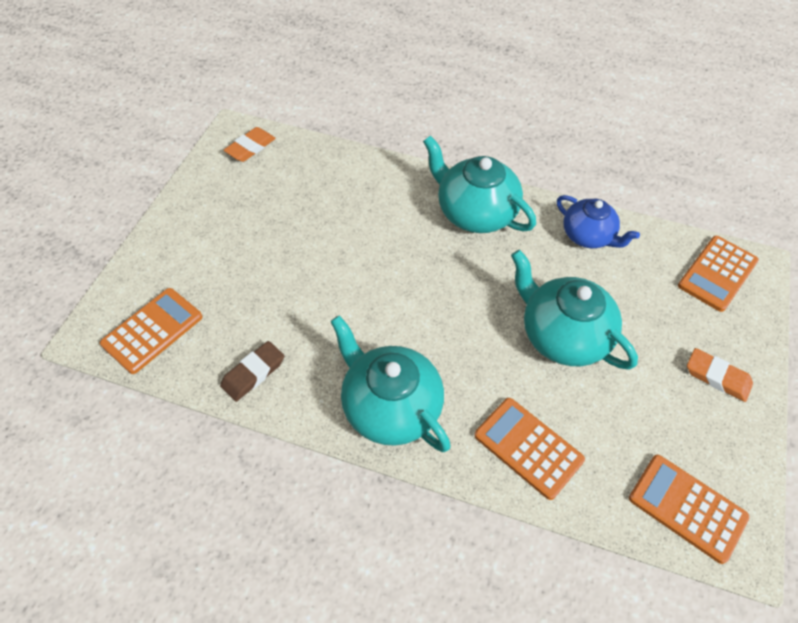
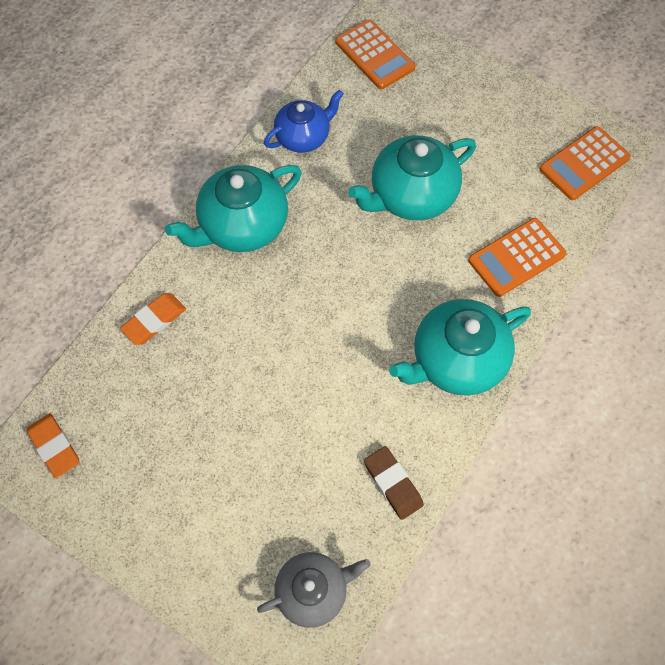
camera: 75 degrees left, 10 degrees up
orange calculator [100,288,202,374] -> grey teapot [257,552,371,628]
orange eraser [687,348,753,402] -> orange eraser moved to [120,293,186,345]

